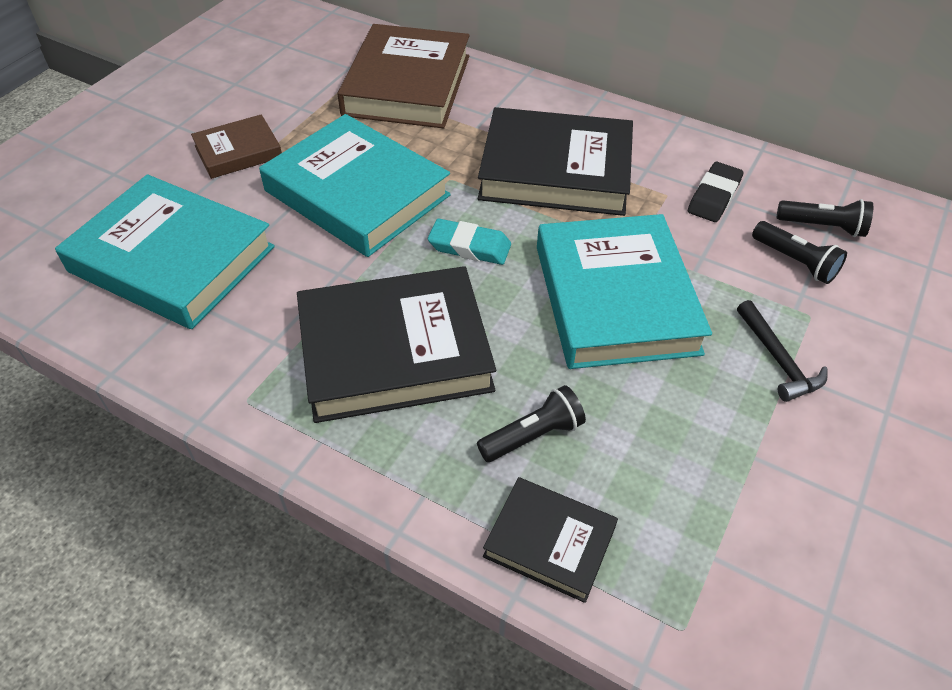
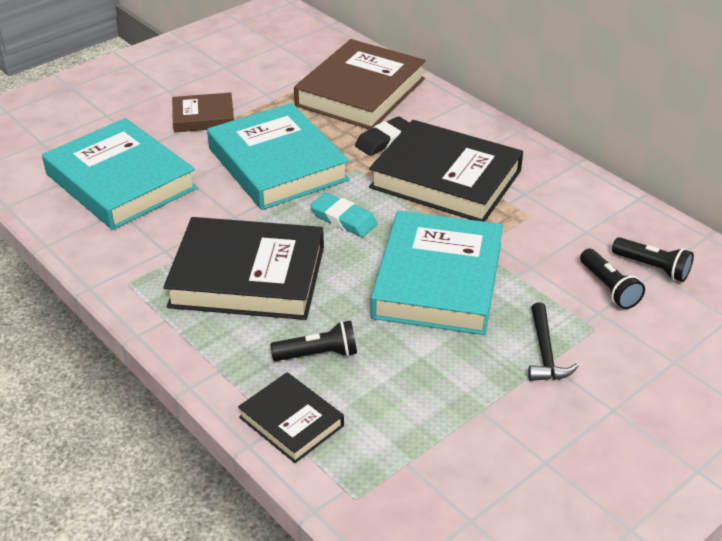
camera: 20 degrees right, 10 degrees down
black eraser [688,162,744,222] -> black eraser moved to [355,116,409,156]

